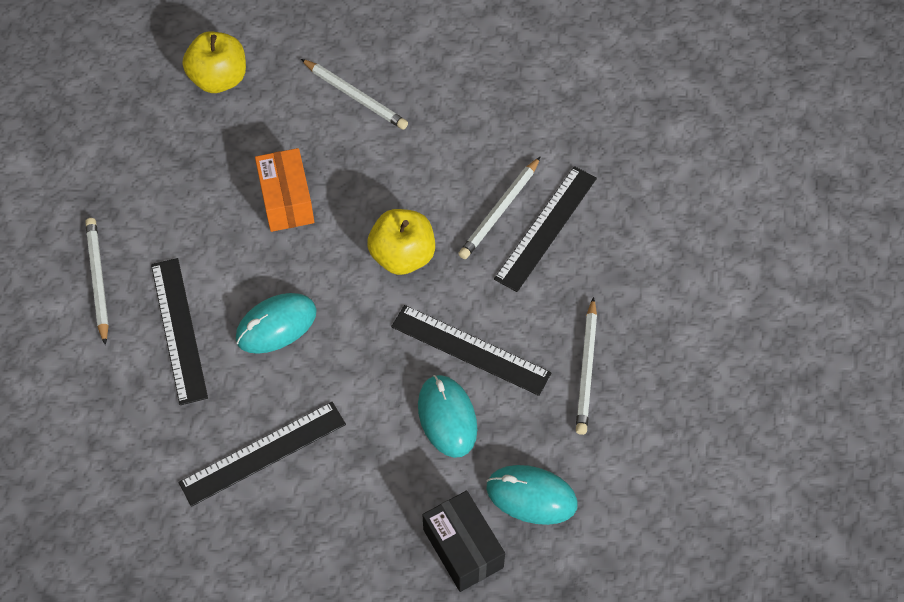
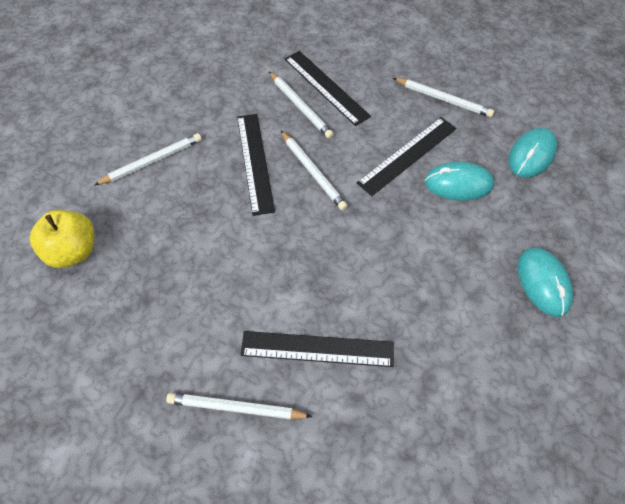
camera: 70 degrees left, 0 degrees up
black ruler [178,402,346,507] -> black ruler moved to [237,114,275,216]
turquoise mouse [236,293,317,354] -> turquoise mouse moved to [518,248,573,317]
orange box [255,148,314,232] -> none
yellow apple [367,209,435,275] -> white pencil [281,131,348,211]
black box [423,491,505,592] -> none

